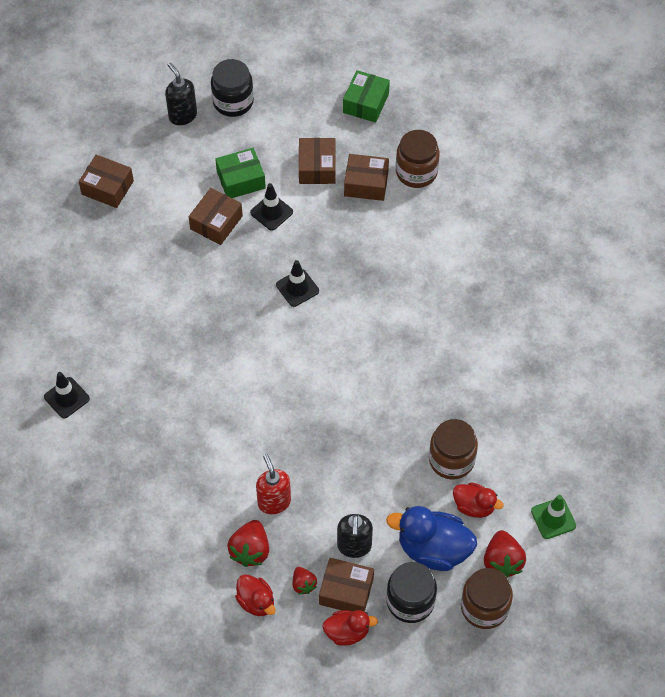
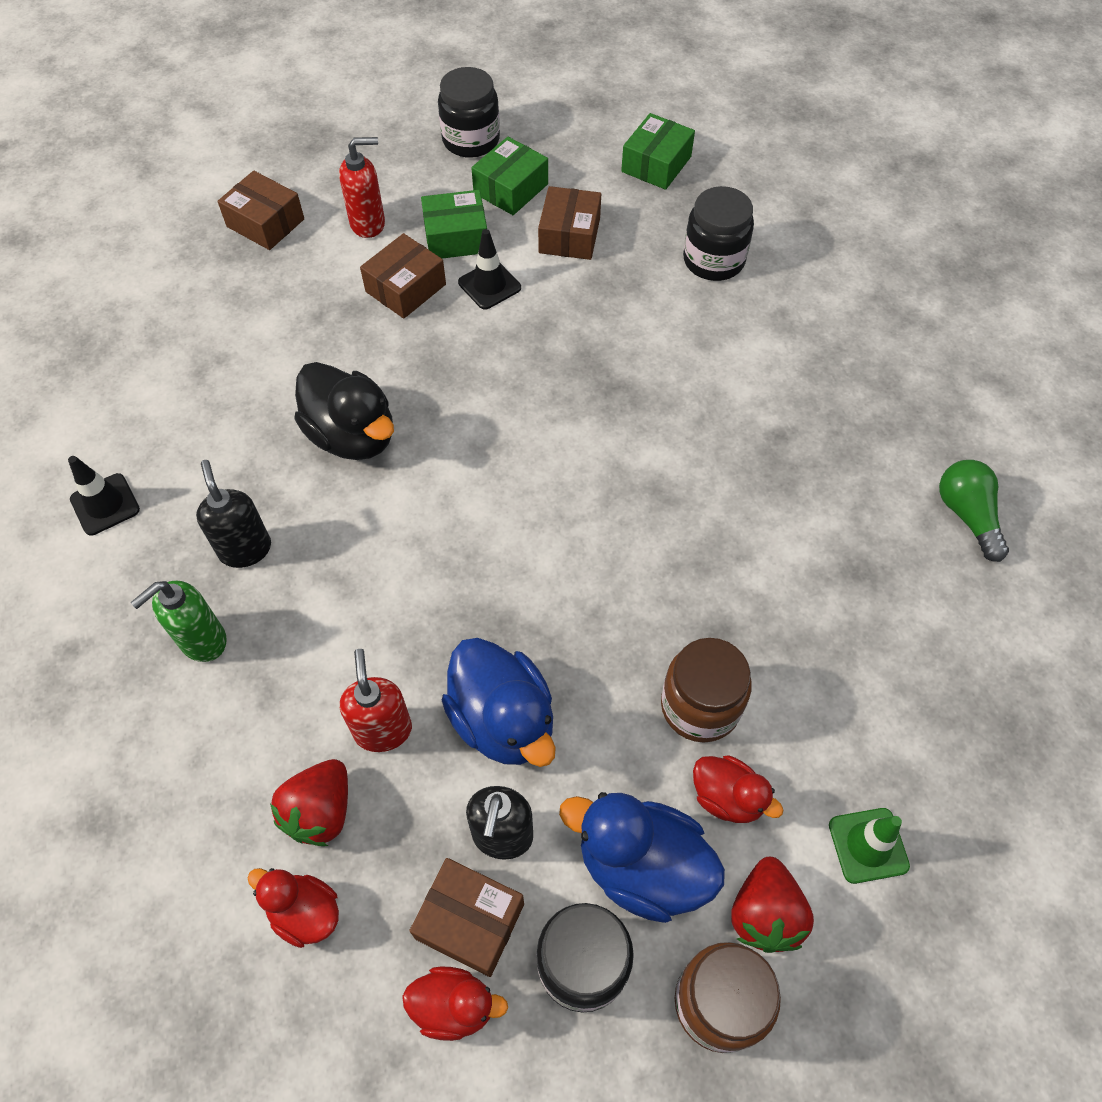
camera: 10 degrees right, 0 degrees up
black soap dispenser [165,63,197,125] -> black soap dispenser moved to [196,460,271,568]
red duck [235,574,275,616] -> red duck turned 150 degrees clockwise [248,868,339,948]
black traffic cone [276,260,319,307] -> none
red strawberry [293,567,317,594] -> none
brown box [344,154,389,201] -> none
brown jar [396,130,439,188] -> black jar [683,186,754,281]
none -> green soap dispenser [130,581,227,662]
none -> black duck [294,362,394,460]
none -> red soap dispenser [339,137,385,238]
none -> blue duck [442,638,556,767]
none -> green box [471,137,548,215]
none -> green light bulb [939,460,1009,562]

